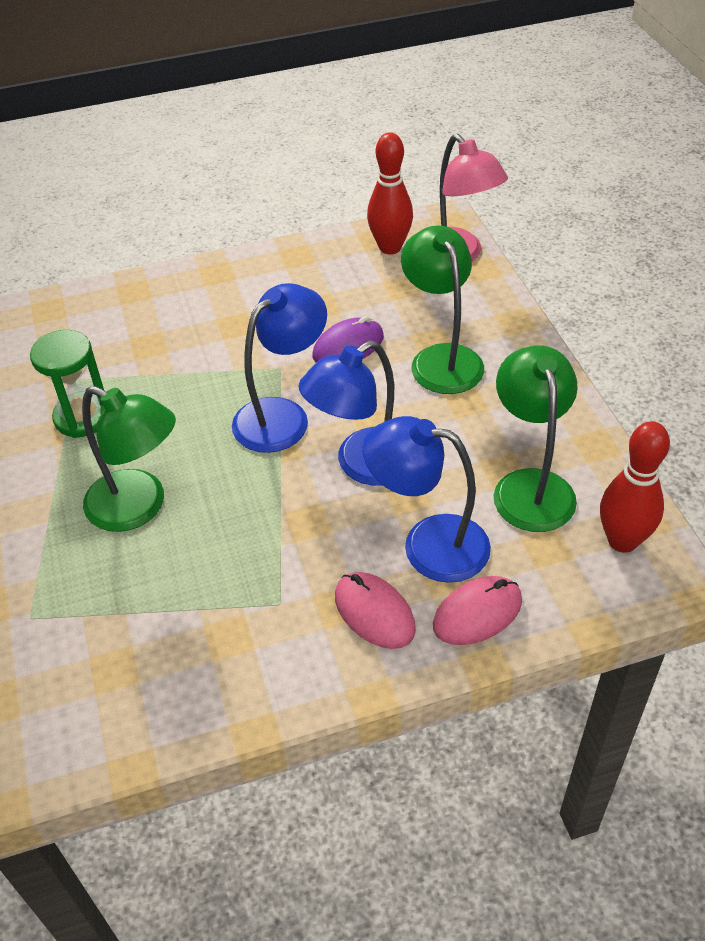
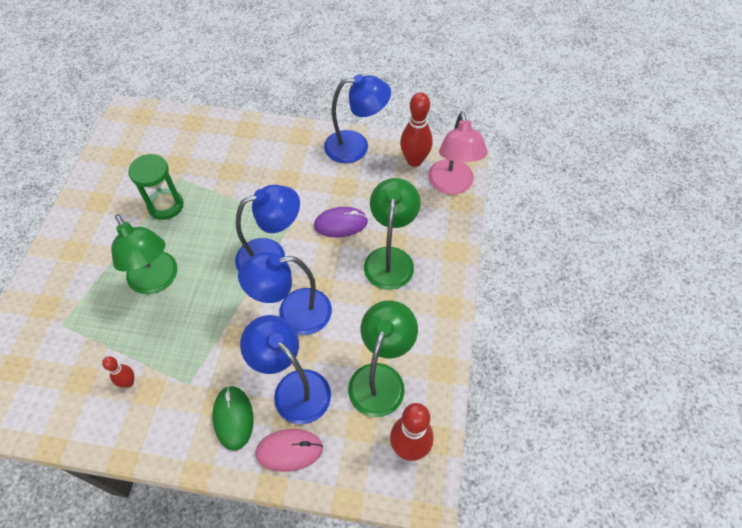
camera: 25 degrees right, 10 degrees up
pink mouse [335,572,416,649] -> green mouse [213,386,254,450]
none -> red bowling pin [102,356,134,388]
none -> blue lamp [324,74,391,163]

